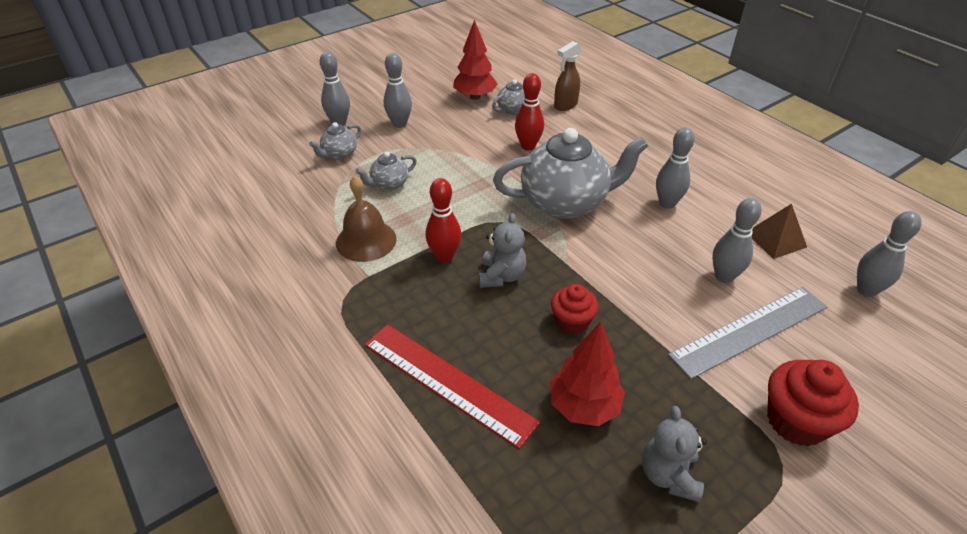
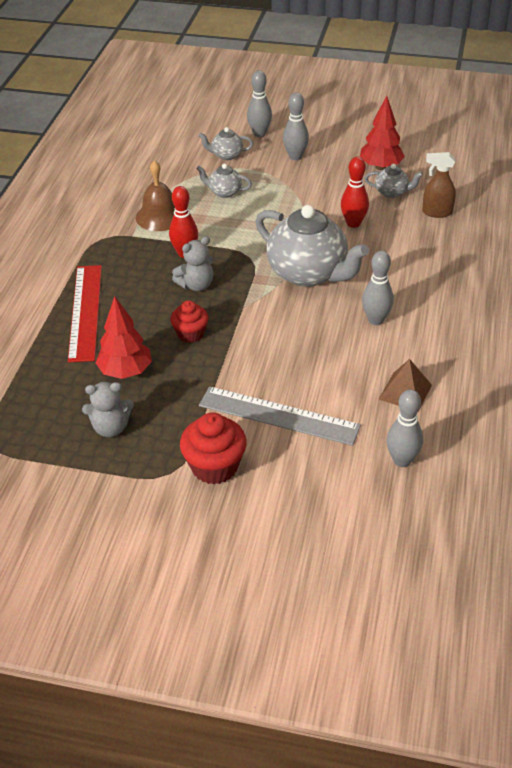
camera: 50 degrees right, 0 degrees up
grey teddy bear [642,406,707,502] -> grey teddy bear turned 150 degrees counterclockwise [82,382,134,437]
grey bowling pin [712,198,762,283] -> none

